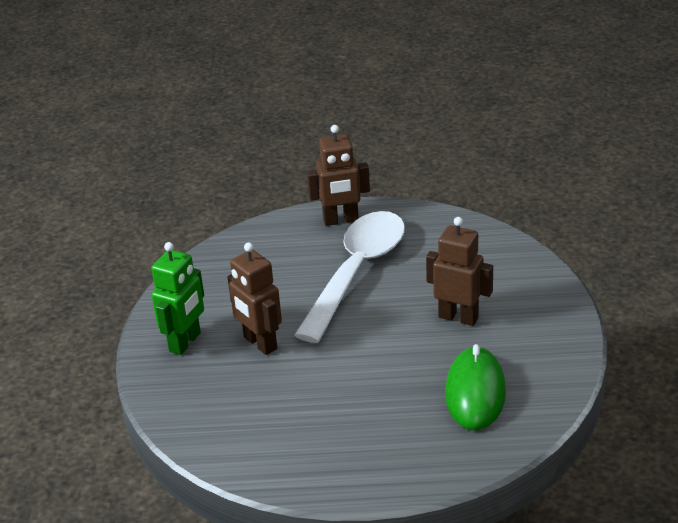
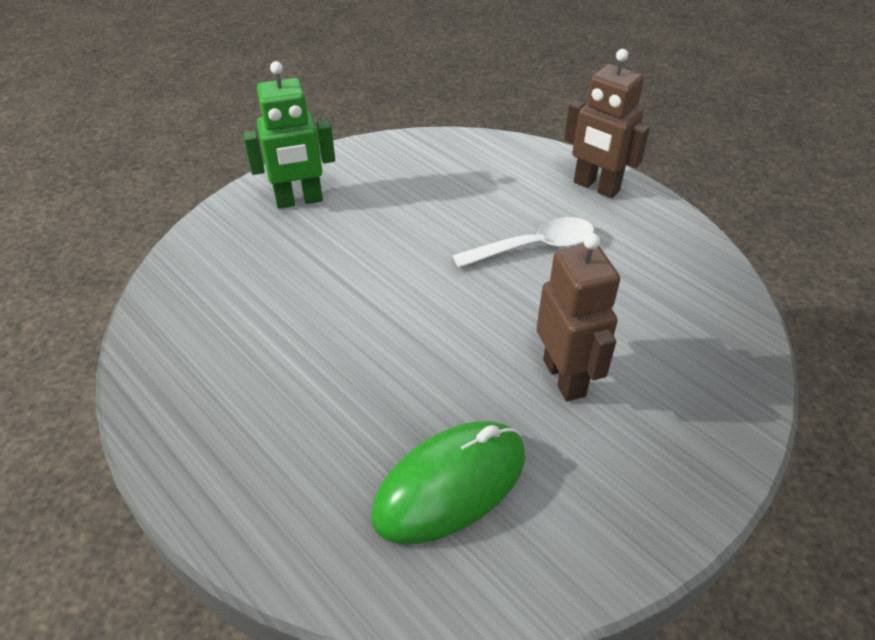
camera: 45 degrees right, 10 degrees up
brown robot [227,242,282,355] -> none
white spoon [294,211,405,343] -> white spoon [453,217,594,268], size x0.53

